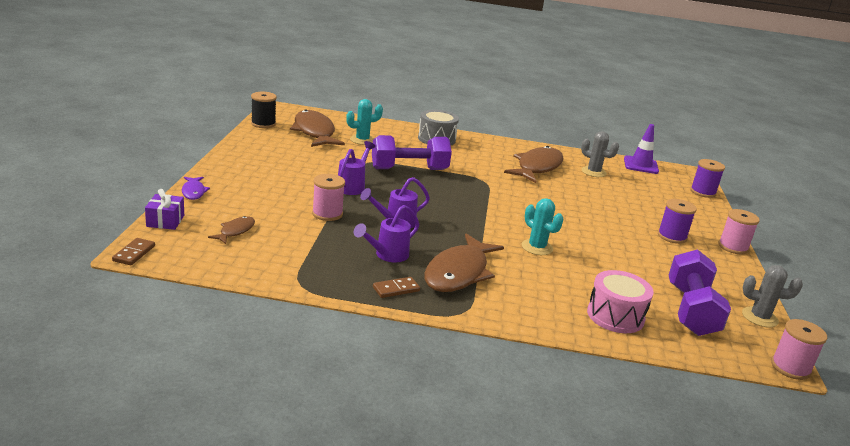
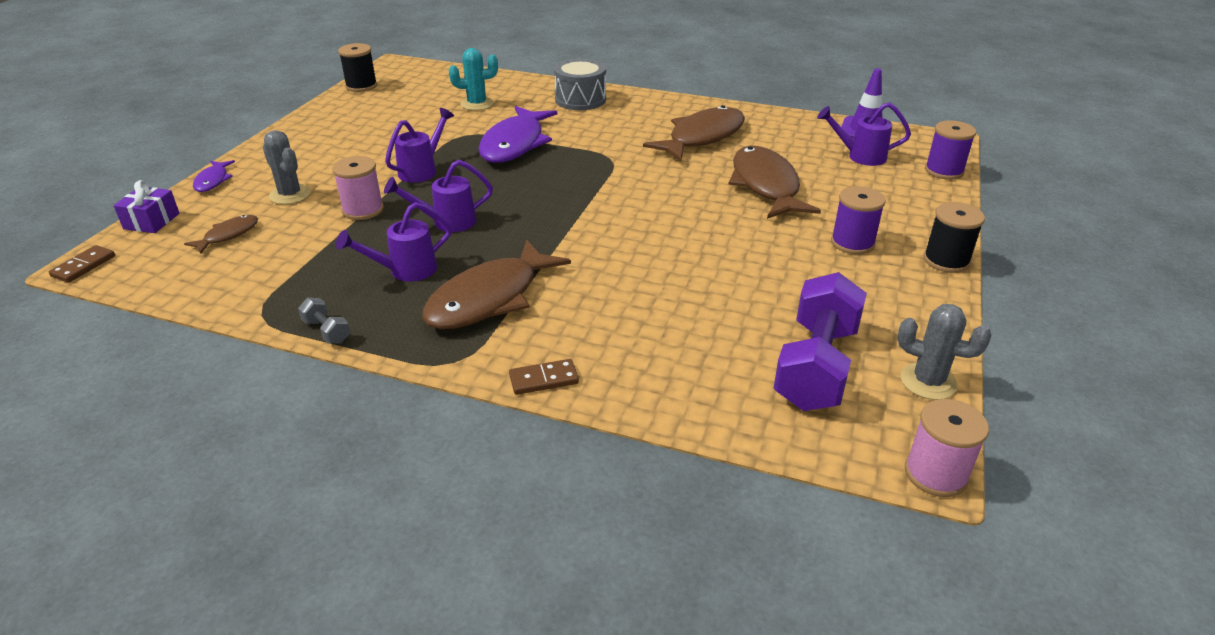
camera: 15 degrees right, 10 degrees up
brown fish [290,110,345,147] -> brown fish moved to [728,146,821,219]
purple dumbbell [372,135,452,170] -> purple fish [478,106,557,163]
brown domino [373,277,420,298] -> brown domino moved to [509,359,579,395]
turquoise cactus [522,198,564,255] -> none
grey cactus [581,132,619,177] -> grey cactus moved to [263,130,311,205]
pink drum [587,270,654,333] -> none
pink spool [718,209,760,254] -> black spool [924,202,985,273]
none -> grey dumbbell [298,298,350,344]
none -> purple watering can [817,102,911,166]

